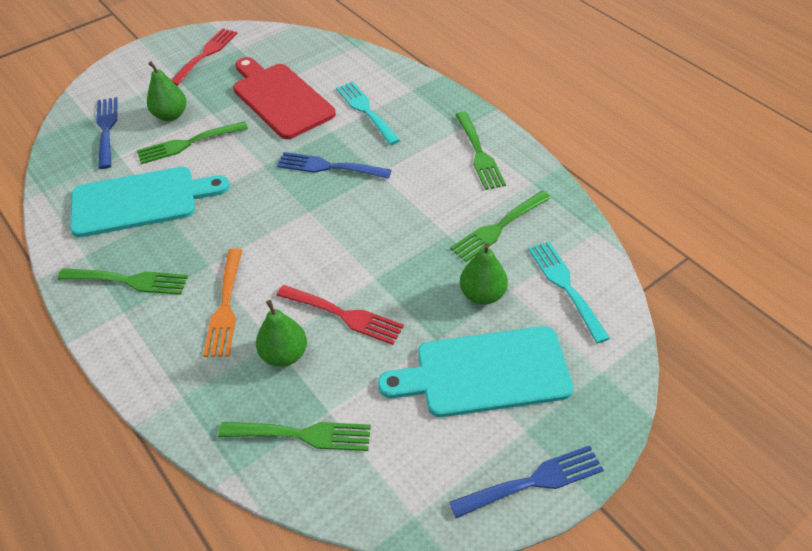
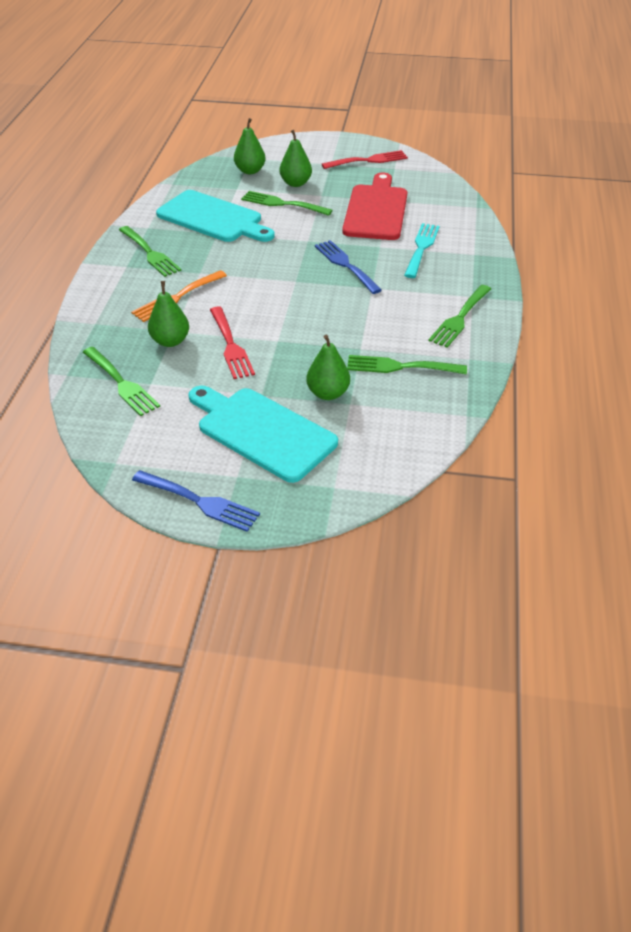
camera: 45 degrees right, 5 degrees down
blue fork [96,97,118,169] -> green pear [234,118,266,174]
turquoise fork [528,241,610,344] -> none

